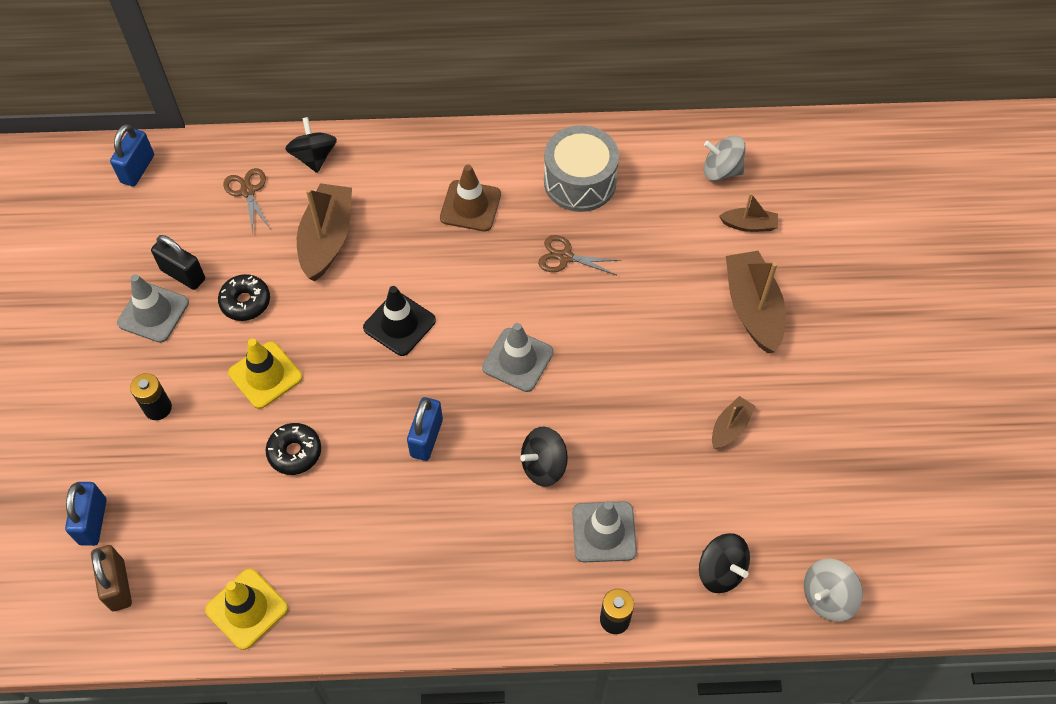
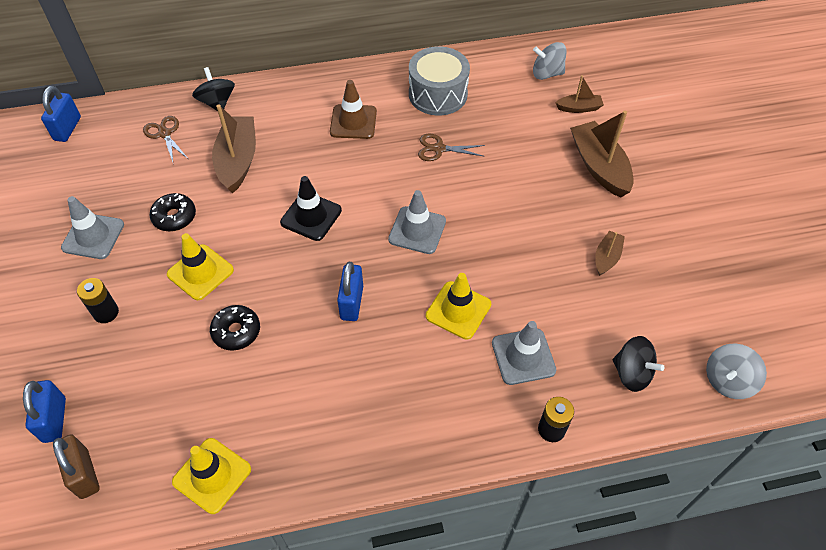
camera: 10 degrees left, 5 degrees down
black padlock [151,235,205,290] -> none
black spinning top [520,427,568,487] -> yellow traffic cone [426,273,491,340]

